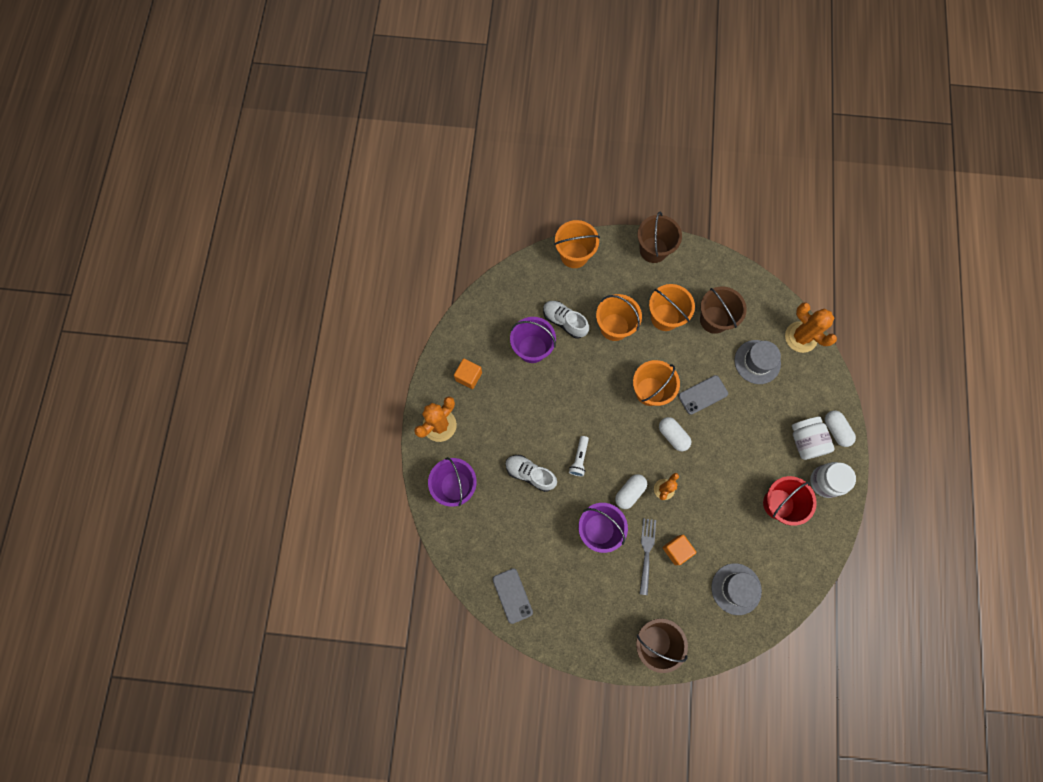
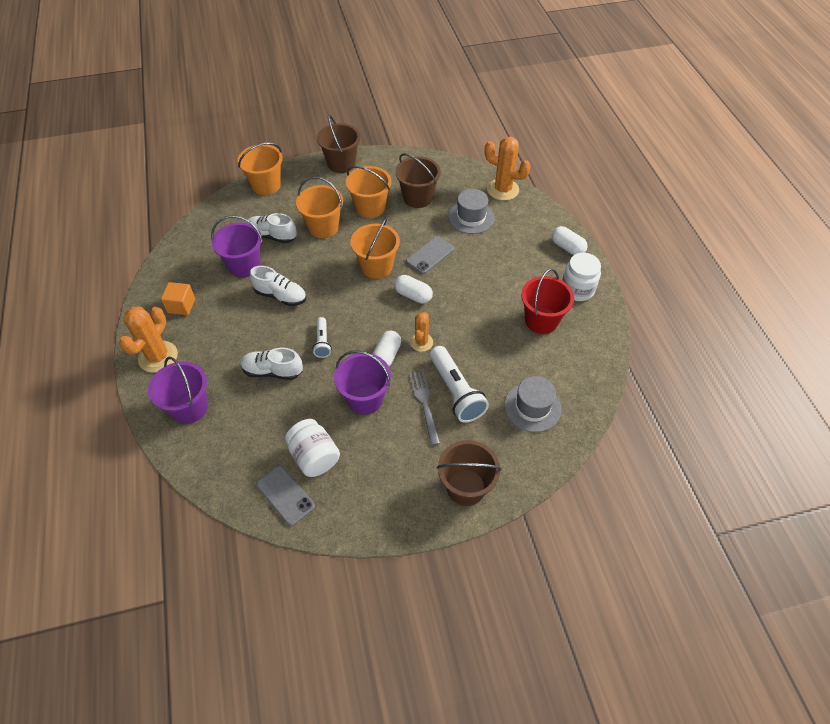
camera: 20 degrees left, 20 degrees down
orange cube [663,535,696,565] -> white flashlight [430,346,489,423]
white jar [792,417,835,460] -> white jar moved to [285,419,340,477]
none -> white shoe [250,266,306,306]

